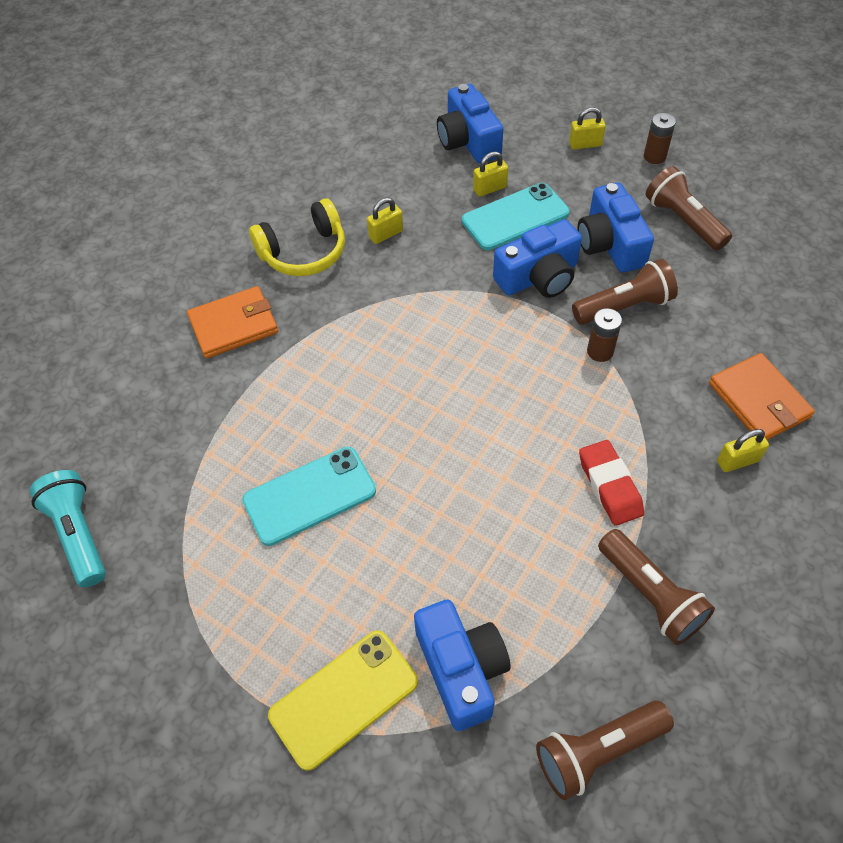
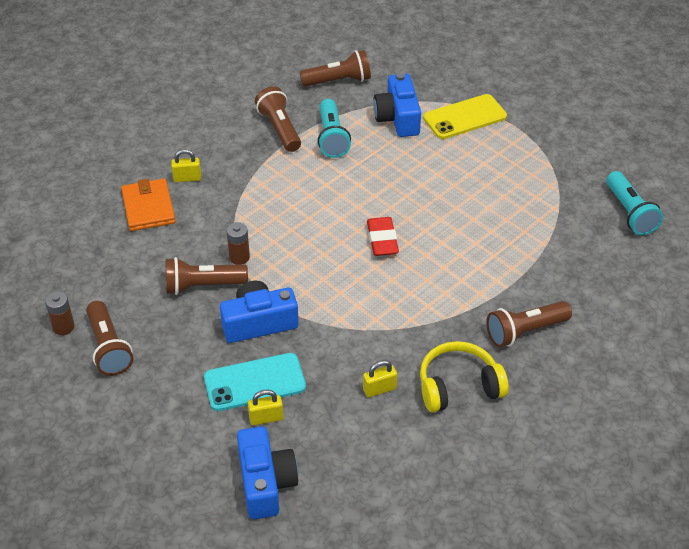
camera: 170 degrees left, 10 degrees down
orange wallet [187,286,278,359] -> brown flashlight [486,301,572,347]
turquoise phone [242,447,376,546] -> none
yellow padlock [569,107,606,150] -> none
blue camera [578,183,654,272] -> none
red eraser [579,440,644,526] -> red eraser moved to [367,217,399,256]
brown battery [644,113,676,164] -> brown battery moved to [45,291,75,335]
none -> turquoise flashlight [318,99,351,158]

